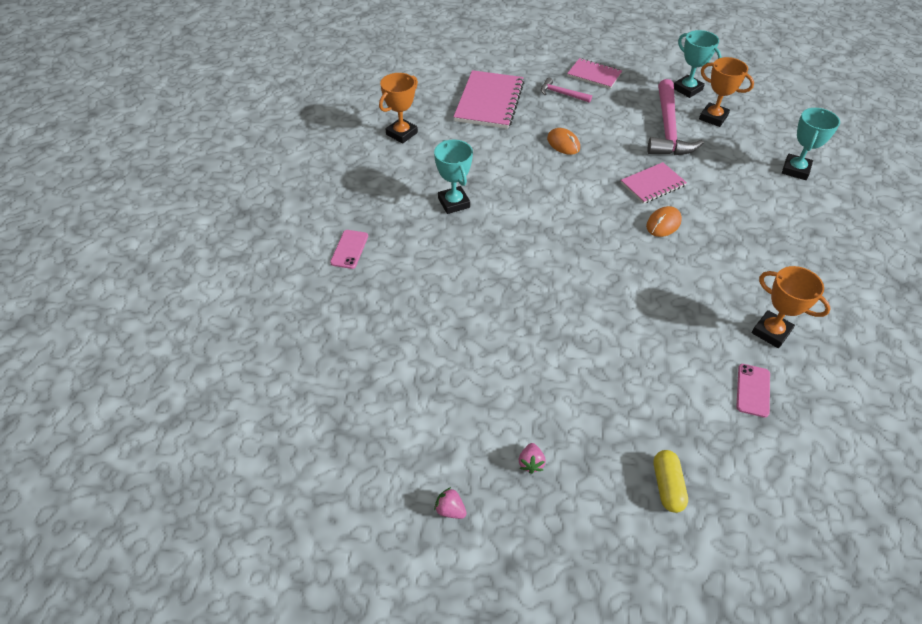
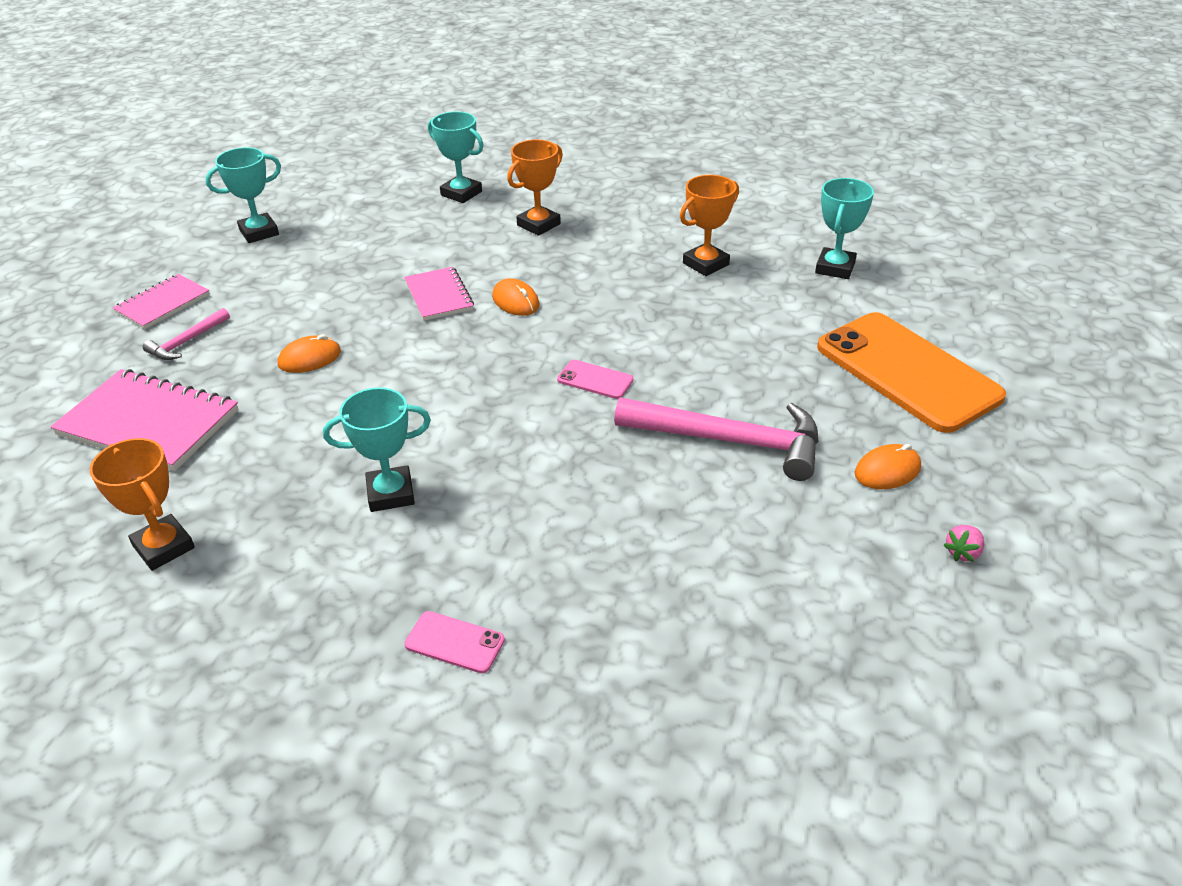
camera: 80 degrees left, 10 degrees down
pink strawberry [519,443,546,474] -> orange mouse [855,444,921,489]
pink hammer [647,79,704,155] -> pink hammer moved to [614,397,819,481]
yellow capsule [653,450,688,513] -> orange phone [817,312,1006,433]
orange trophy [699,57,754,127] -> orange trophy moved to [507,139,563,236]
pink phone [736,364,770,418] -> pink phone moved to [557,360,634,399]
none -> turquoise trophy [815,178,874,279]

